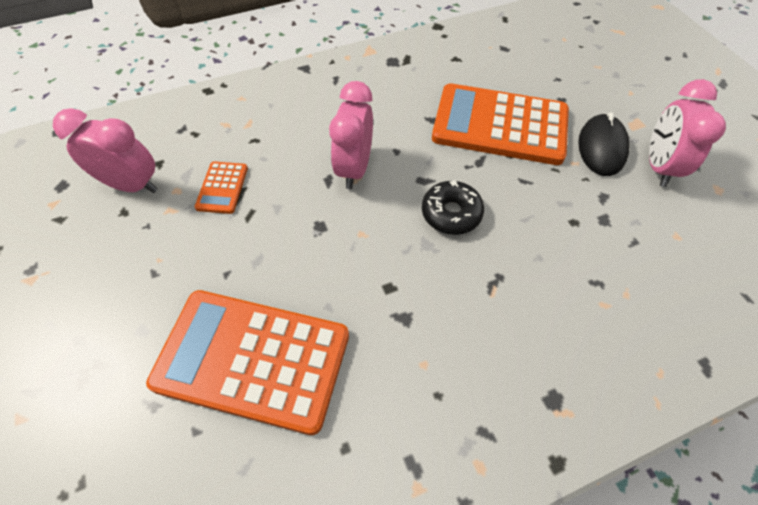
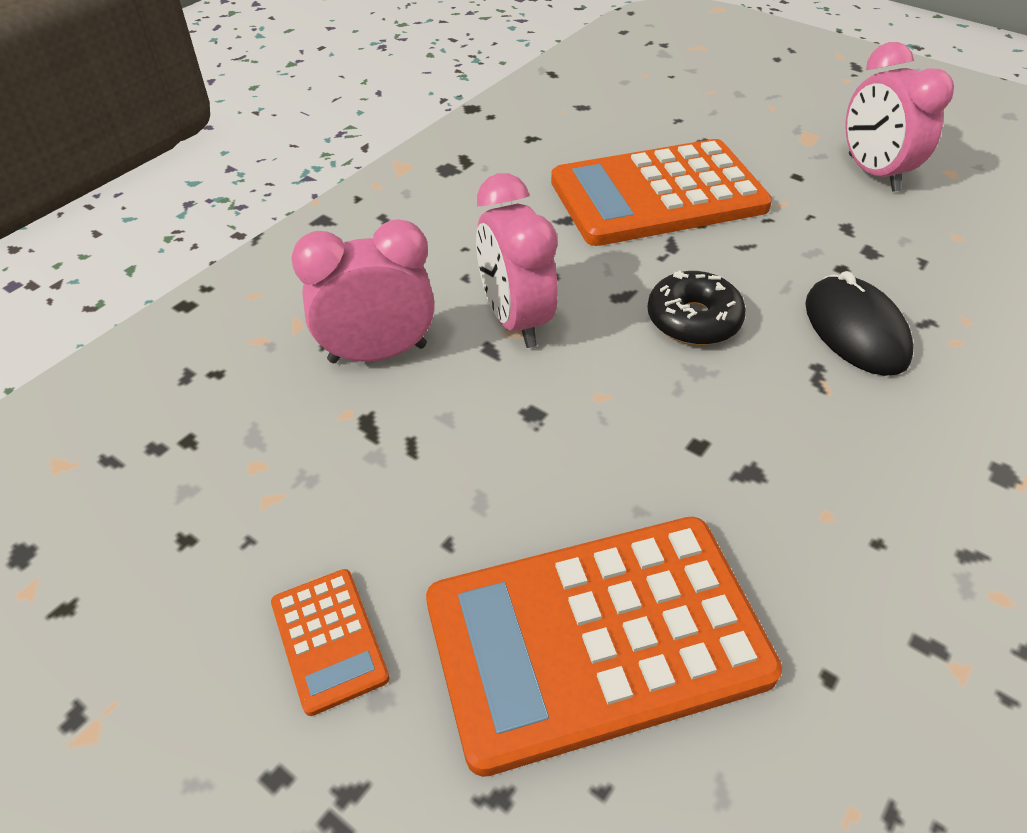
camera: 30 degrees left, 10 degrees down
pink clock [53,108,158,193] -> pink clock moved to [291,219,435,363]
orange calculator [195,161,248,214] -> orange calculator moved to [271,569,390,716]
black mouse [578,112,630,176] -> black mouse moved to [805,271,914,376]

